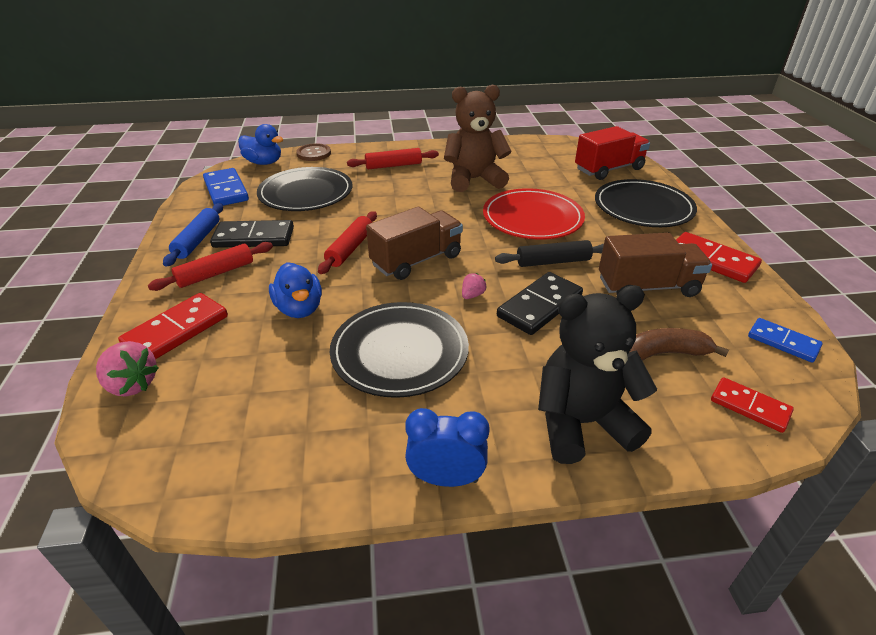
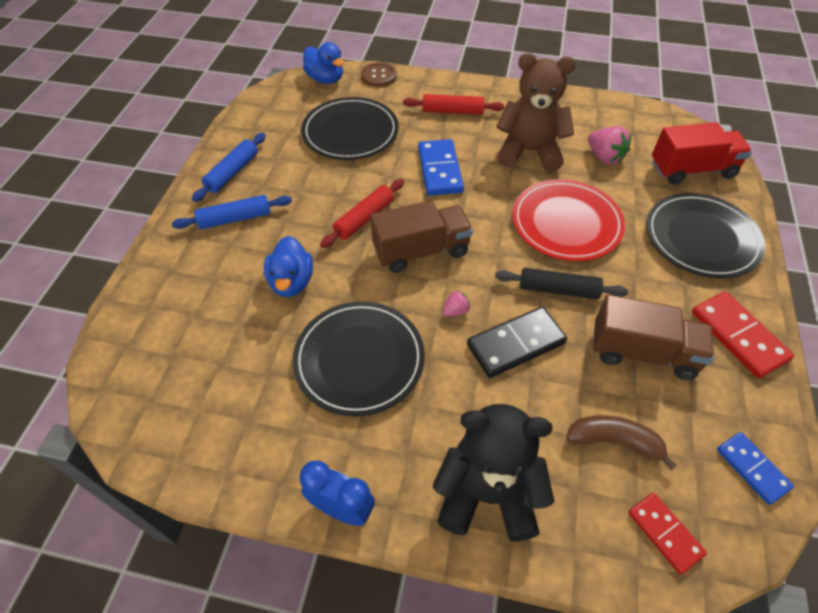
camera: 20 degrees right, 15 degrees up
pink strawberry [96,341,159,397] -> pink strawberry moved to [588,126,631,164]
red domino [118,293,228,360] -> none
red rolling pin [148,242,273,291] -> blue rolling pin [172,195,292,229]
blue domino [203,168,249,206] -> blue domino moved to [418,139,464,196]
black domino [210,220,294,248] -> none

